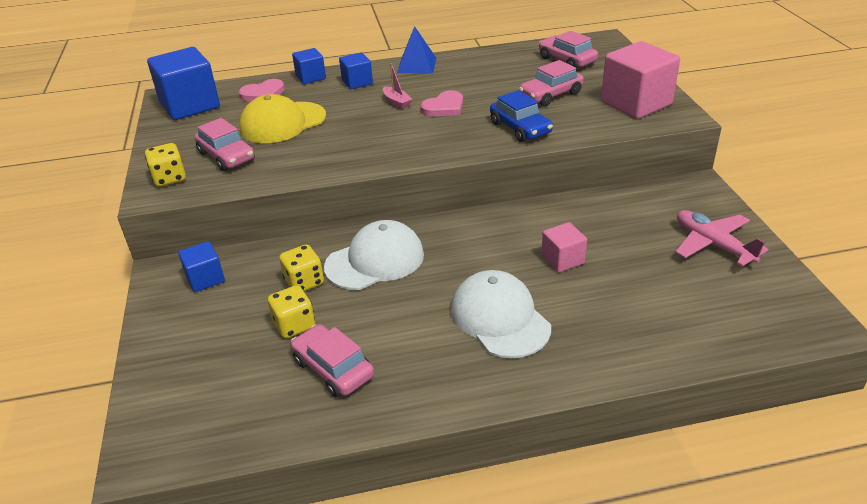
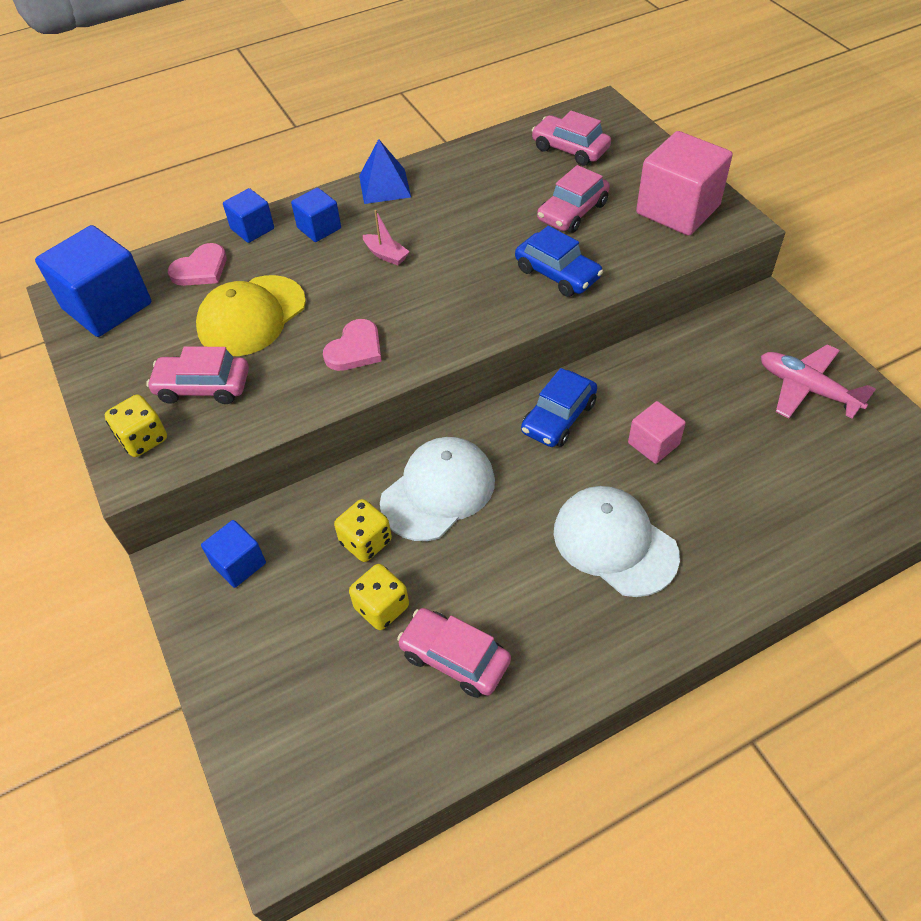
camera: 15 degrees left, 15 degrees up
pink car [195,118,255,171] -> pink car turned 150 degrees clockwise [146,346,249,404]
pink heart [420,90,463,116] -> pink heart moved to [323,319,382,371]
none -> blue car [521,368,597,447]

